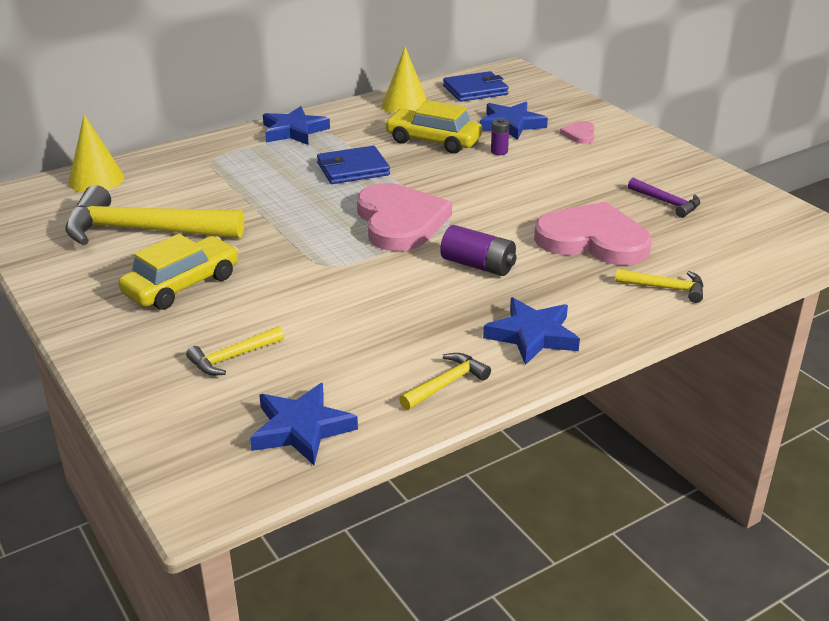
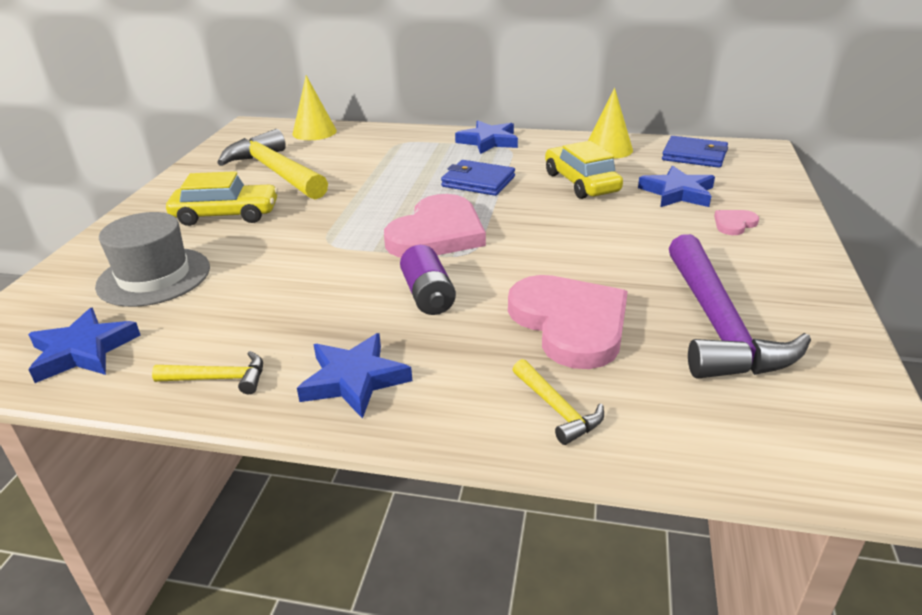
camera: 45 degrees right, 0 degrees up
yellow hammer [186,326,284,376] -> grey hat [95,212,210,307]
purple battery [491,118,510,155] -> none
purple hammer [628,178,700,218] -> purple hammer [669,234,811,378], size x2.20

